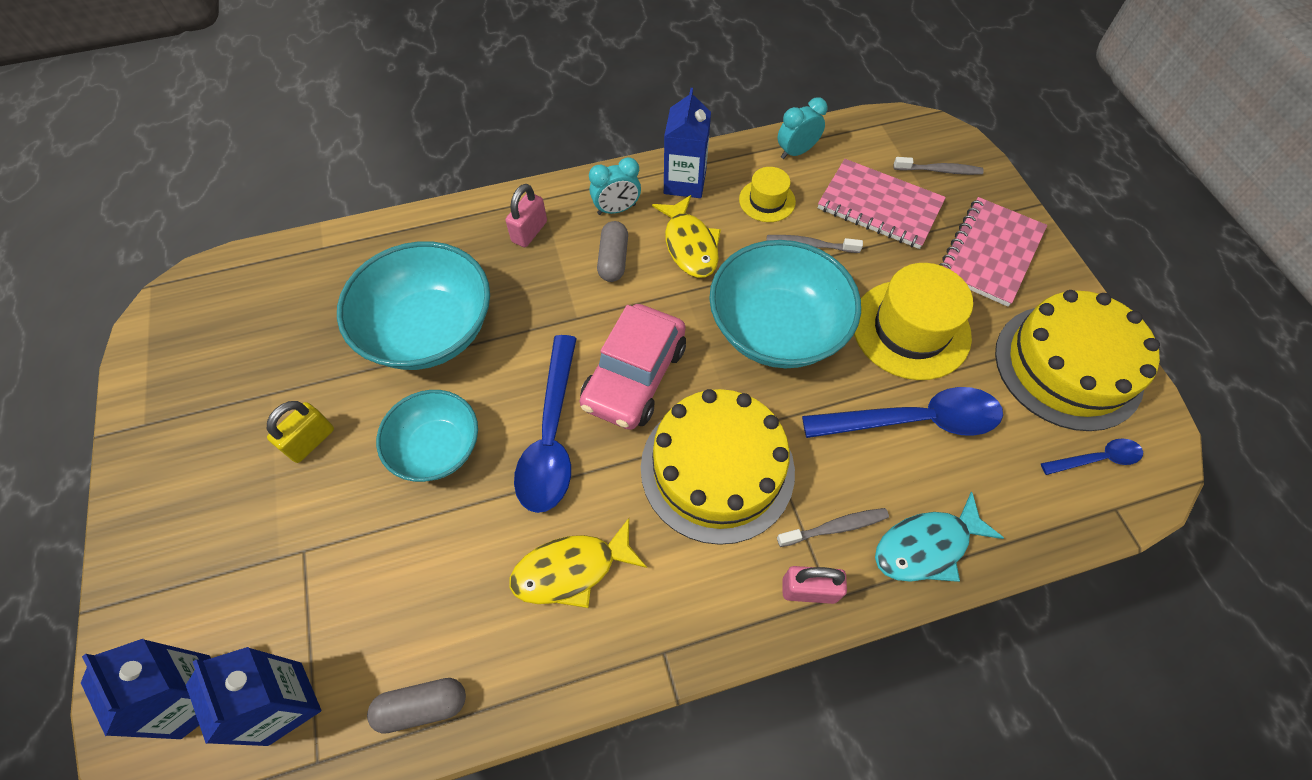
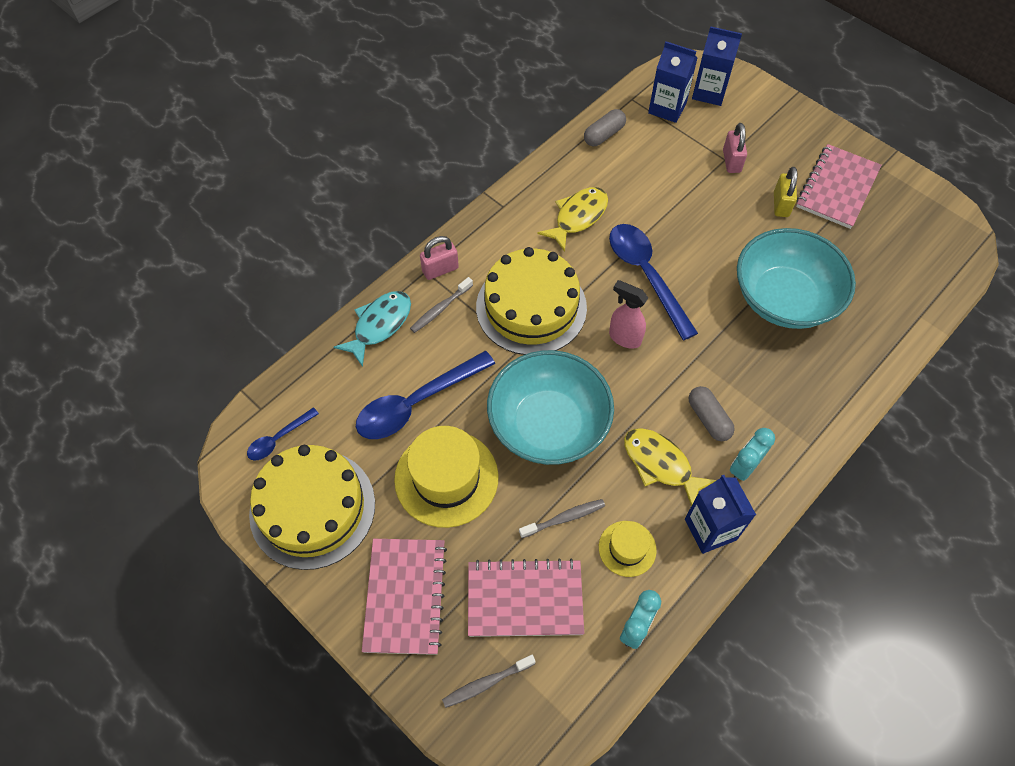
camera: 150 degrees right, 0 degrees up
turquoise bowl [376,390,478,482] -> none
pink padlock [506,184,547,247] -> pink padlock moved to [723,123,747,173]
pink car [580,304,686,430] -> pink spray bottle [609,280,648,349]
none -> pink notebook [796,144,882,229]

